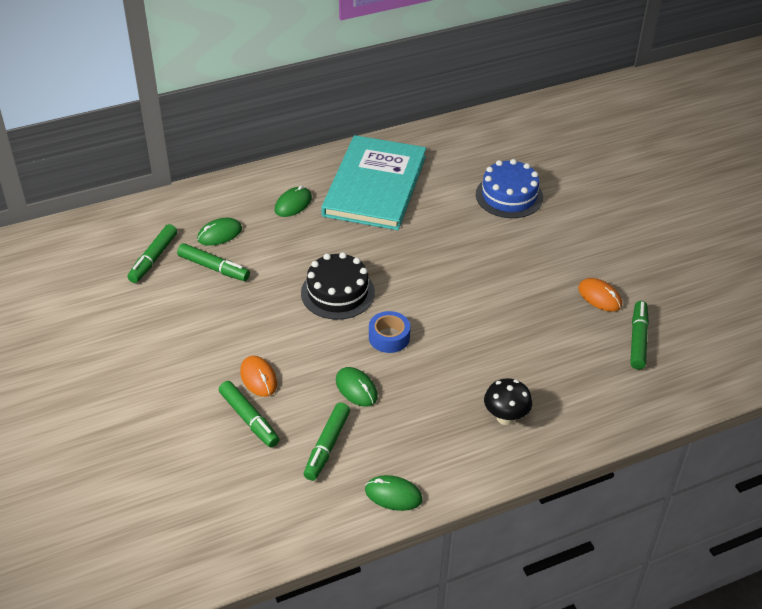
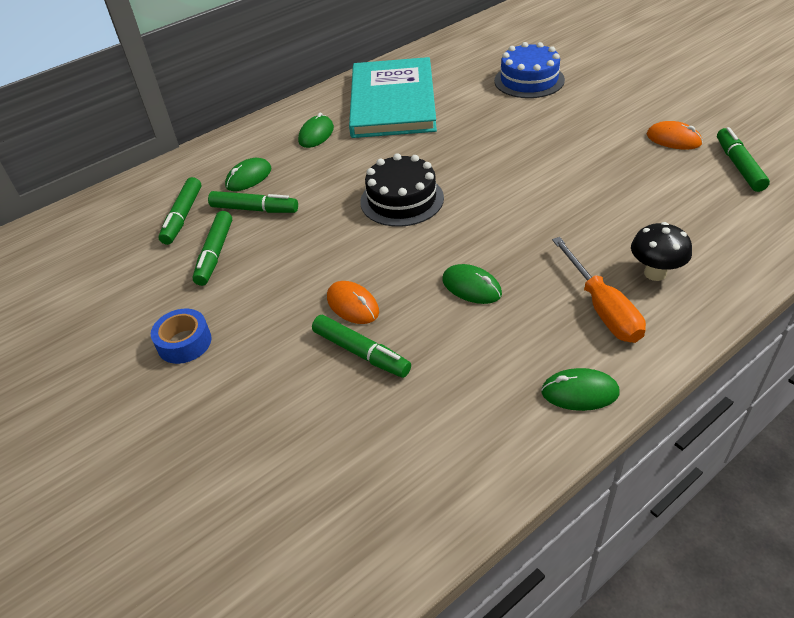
camera: 10 degrees left, 0 degrees up
green marker [304,403,350,481] -> green marker moved to [192,211,232,286]
blue tape [369,311,410,353] -> blue tape moved to [151,309,212,364]
none -> orange screwdriver [552,237,646,343]

